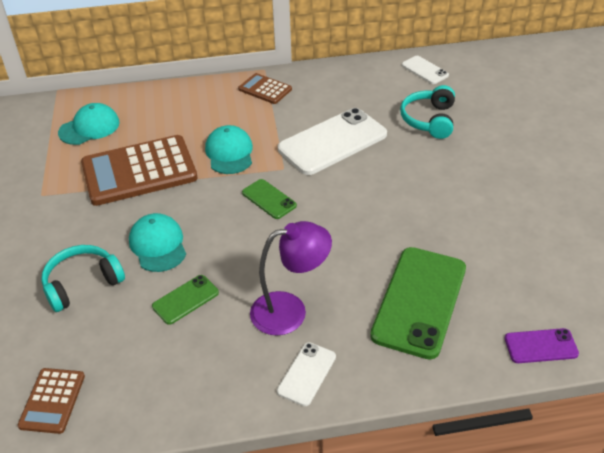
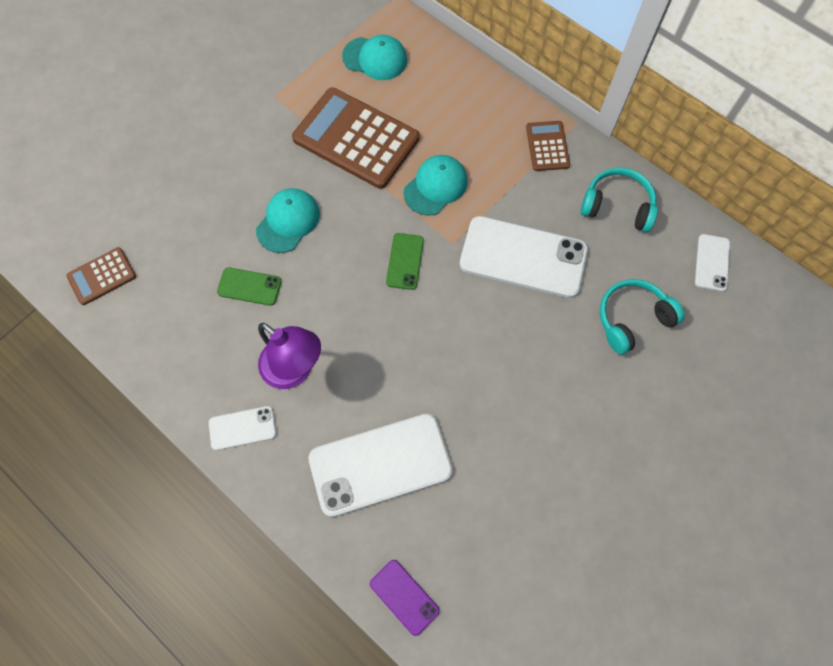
camera: 50 degrees right, 25 degrees up
turquoise headphones [41,245,125,312] -> turquoise headphones moved to [581,168,658,232]
green phone [370,247,466,359] -> white phone [309,414,453,517]

